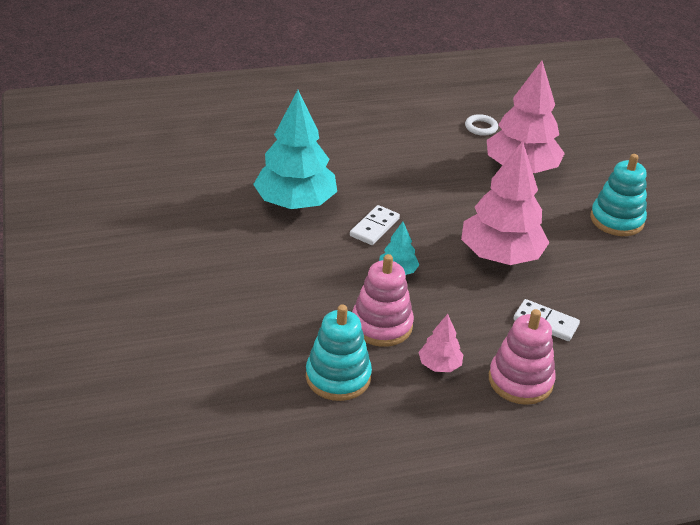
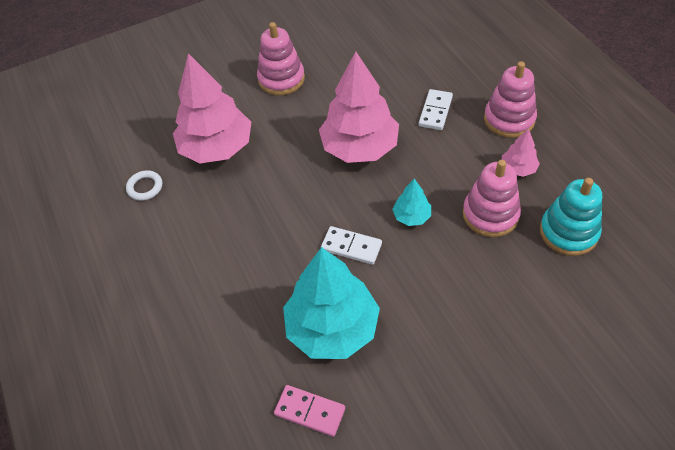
camera: 95 degrees left, 15 degrees up
turquoise stacking toy [590,154,647,236] -> pink stacking toy [257,22,305,95]
none -> pink domino [274,385,345,437]

